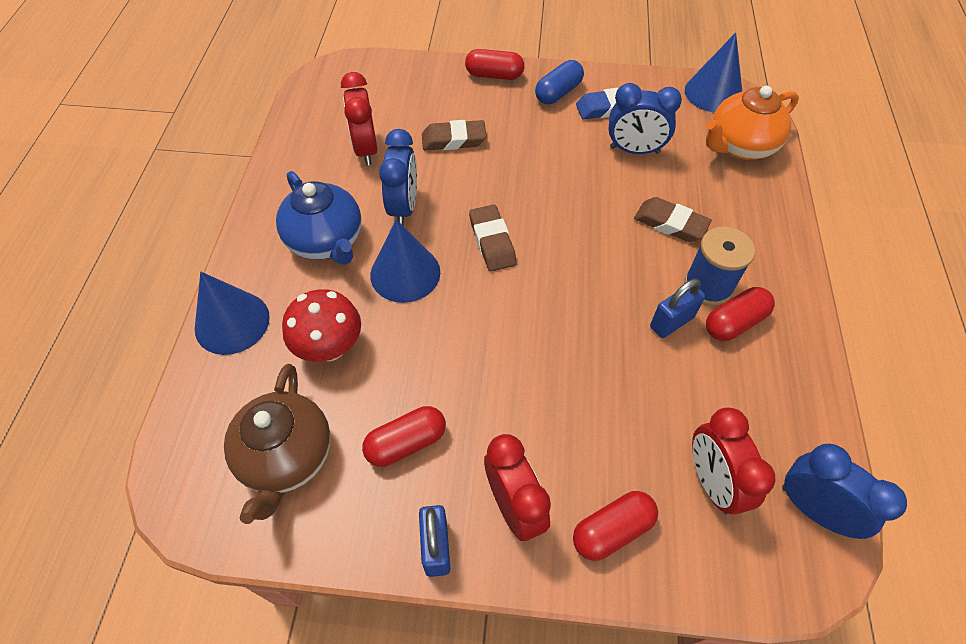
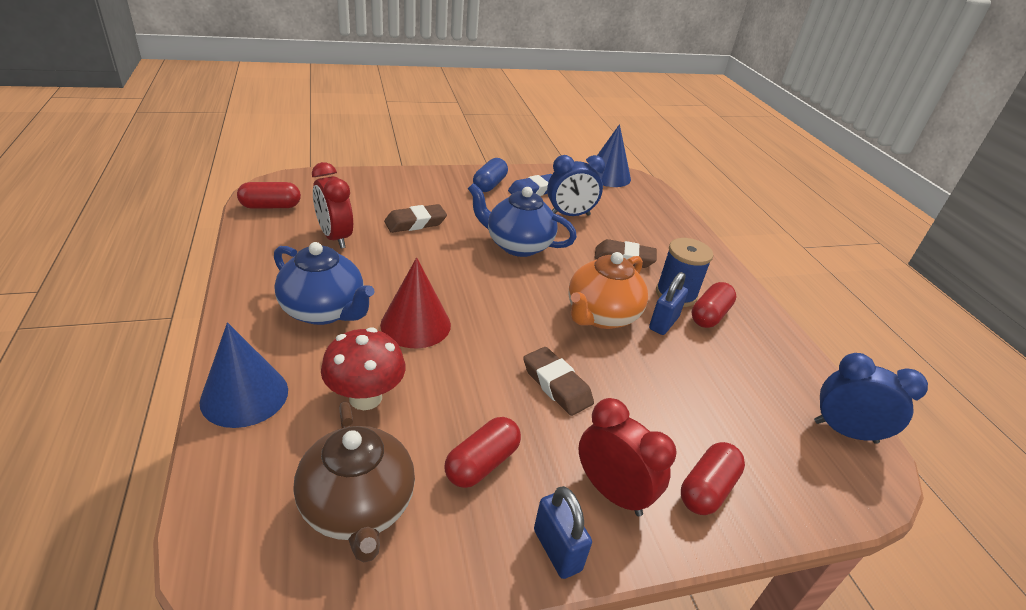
camera: 25 degrees left, 20 degrees down
blue cone [370,219,440,303] -> red cone [380,257,451,348]
blue clock [379,129,417,225] -> none
red capsule [465,49,524,80] -> red capsule moved to [237,182,301,209]
brown eraser [469,204,517,272] -> brown eraser moved to [523,347,594,416]
red clock [692,408,775,515] -> none
orange teapot [706,86,799,160] -> orange teapot moved to [568,252,648,329]
none -> blue teapot [468,183,577,257]

